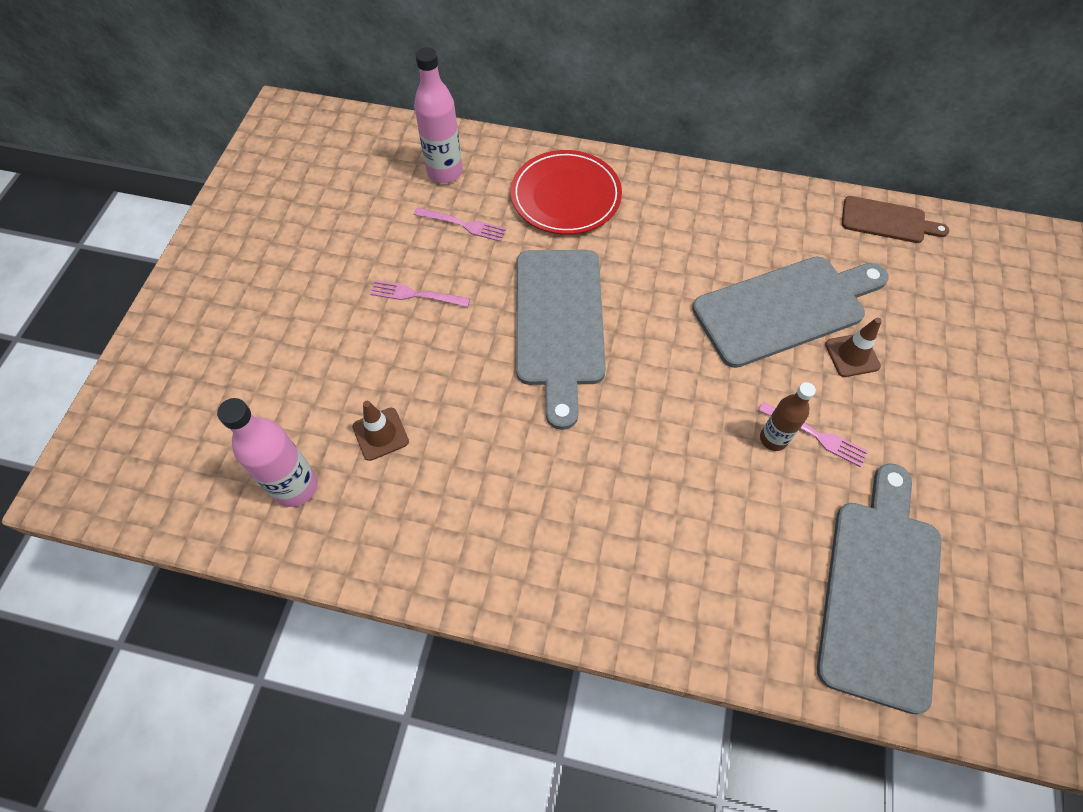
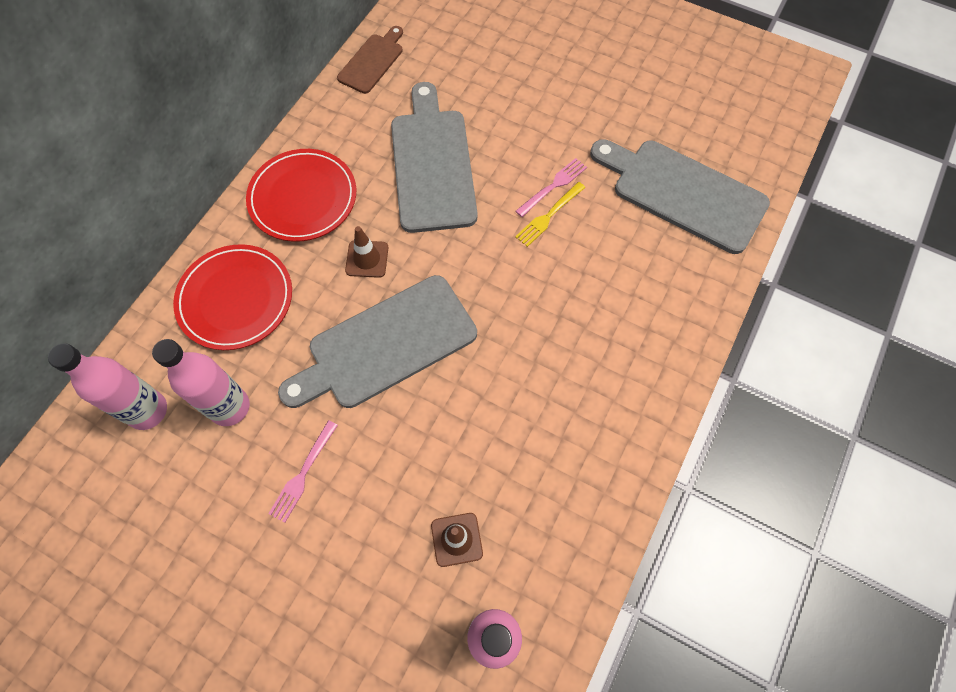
camera: 75 degrees left, 5 degrees up
pink fork [414,207,506,242] -> pink bottle [152,339,250,426]
grey cutting board [516,250,606,430] -> grey cutting board turned 135 degrees clockwise [278,275,477,408]
brown bottle [760,382,816,451] -> yellow fork [515,182,585,247]
brown traffic cone [825,318,882,377] -> brown traffic cone moved to [345,226,388,278]
none -> red plate [246,149,356,242]

